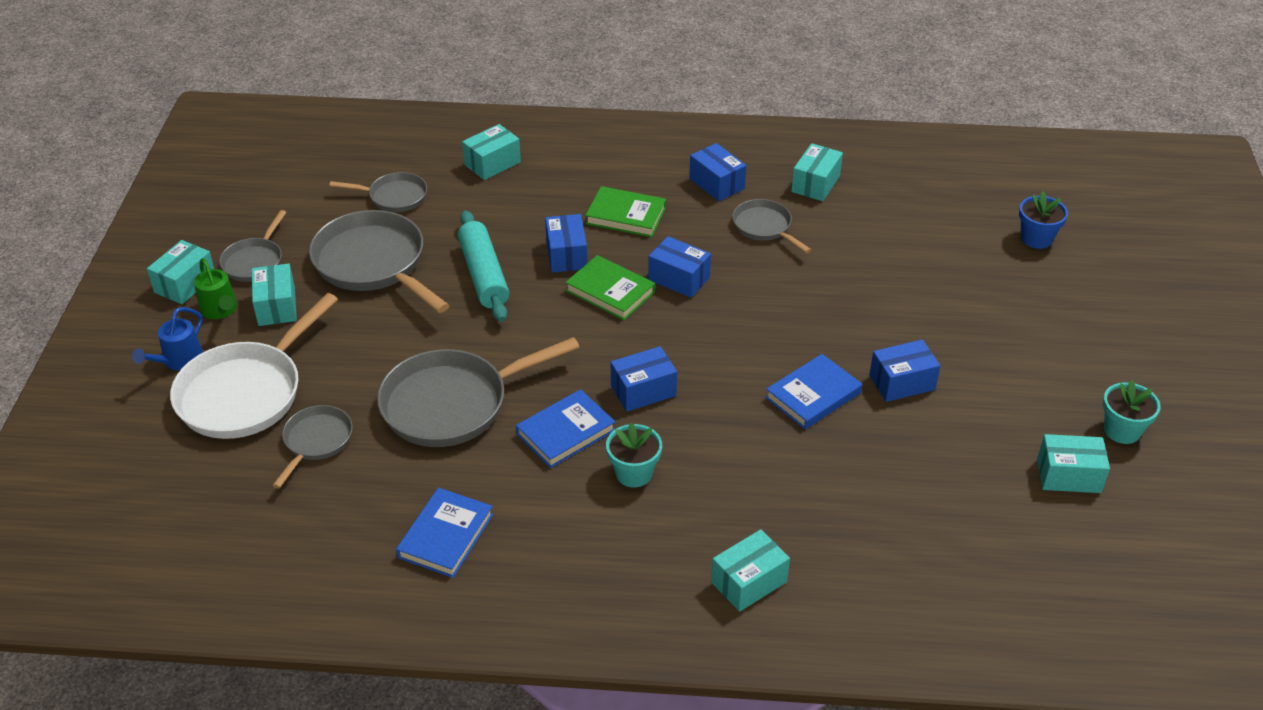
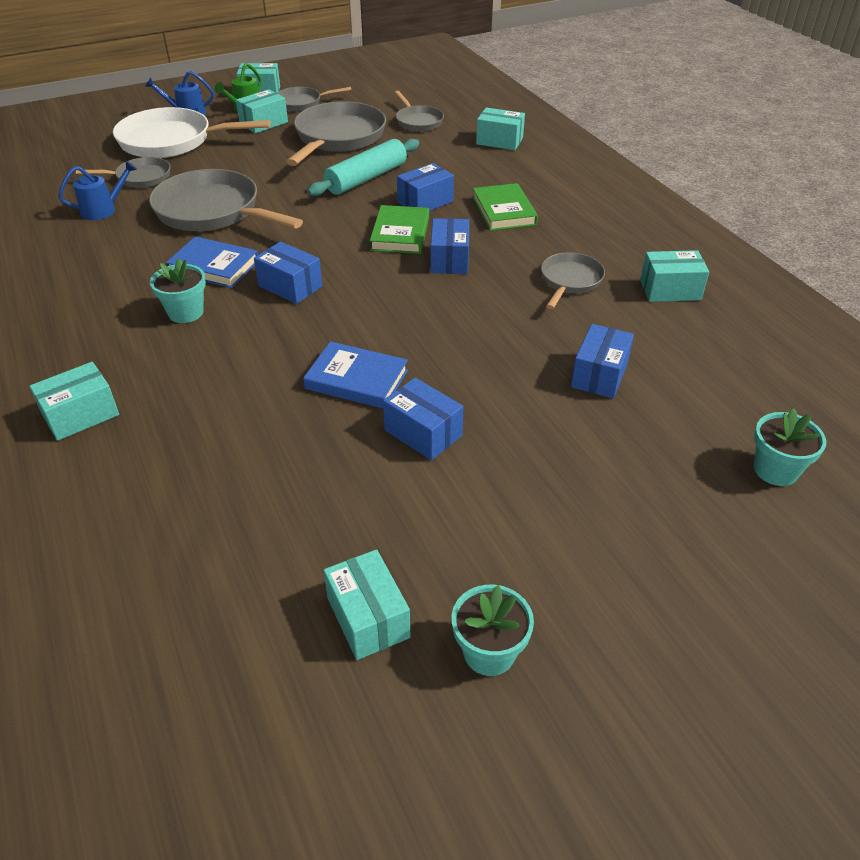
camera: 60 degrees right, 0 degrees up
blue book [396,488,493,578] -> none
blue box [689,143,746,201] -> blue box moved to [571,324,634,398]
turquoise box [711,529,790,612] -> turquoise box turned 60 degrees counterclockwise [29,362,119,441]
blue flower pot [1019,191,1068,249] -> turquoise flower pot [754,408,826,486]
none -> blue watering can [58,161,137,220]

